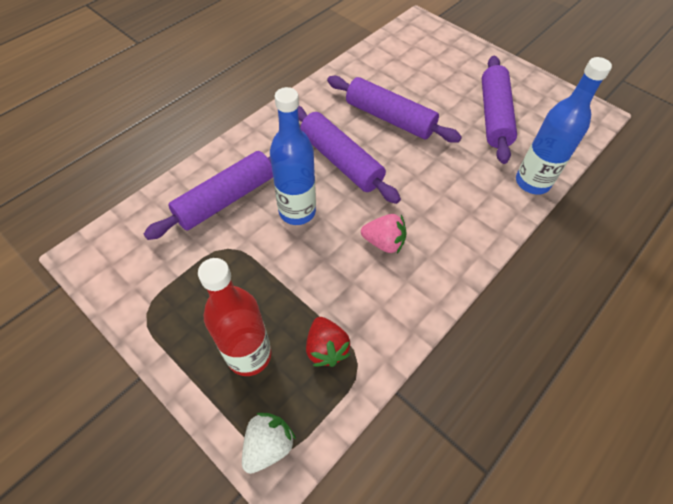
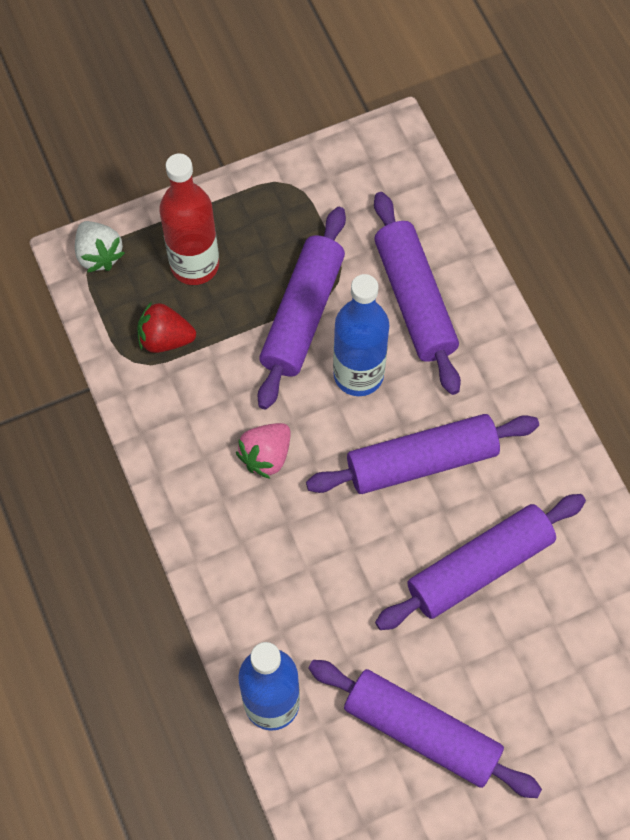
camera: 115 degrees right, 10 degrees up
none -> purple rolling pin [258,207,346,409]

